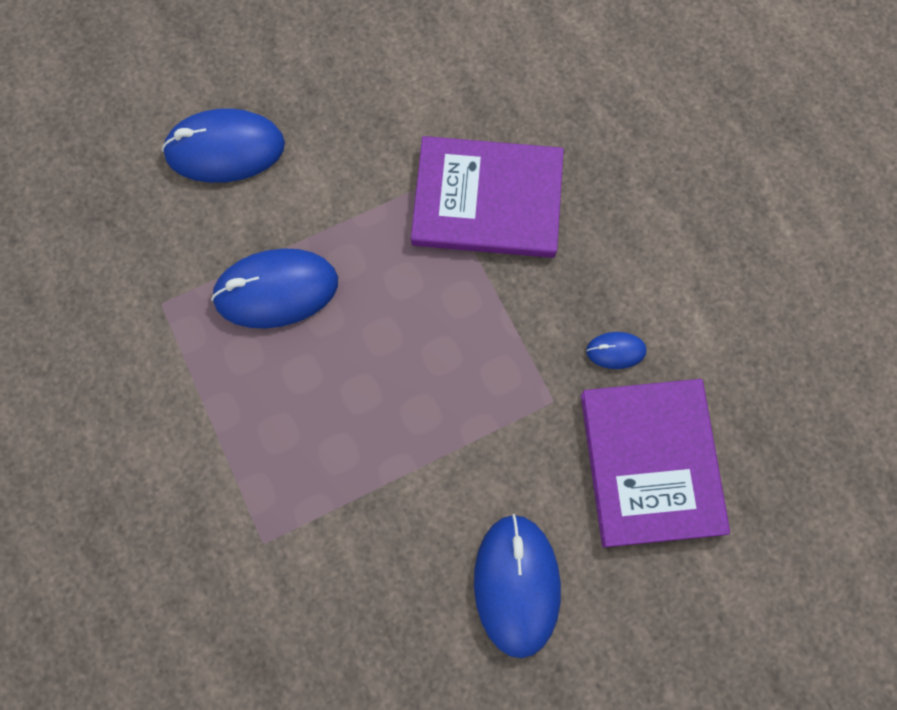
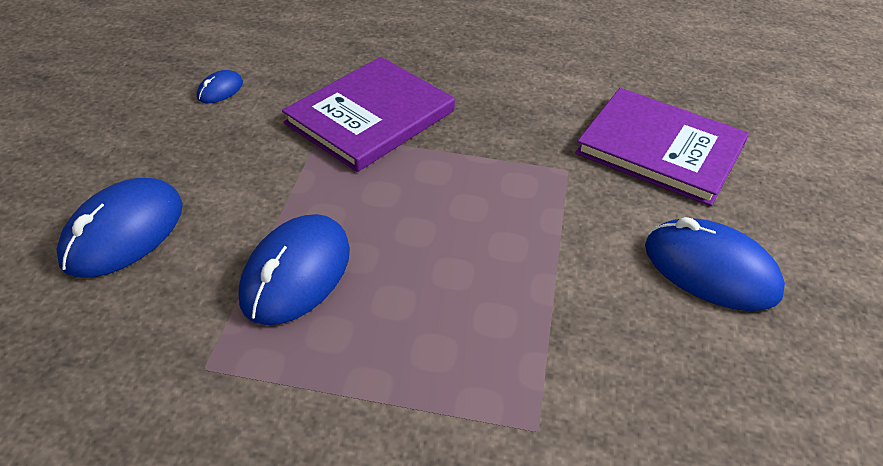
camera: 55 degrees left, 30 degrees down
blue mouse [586,332,647,369] -> blue mouse moved to [197,70,243,103]

